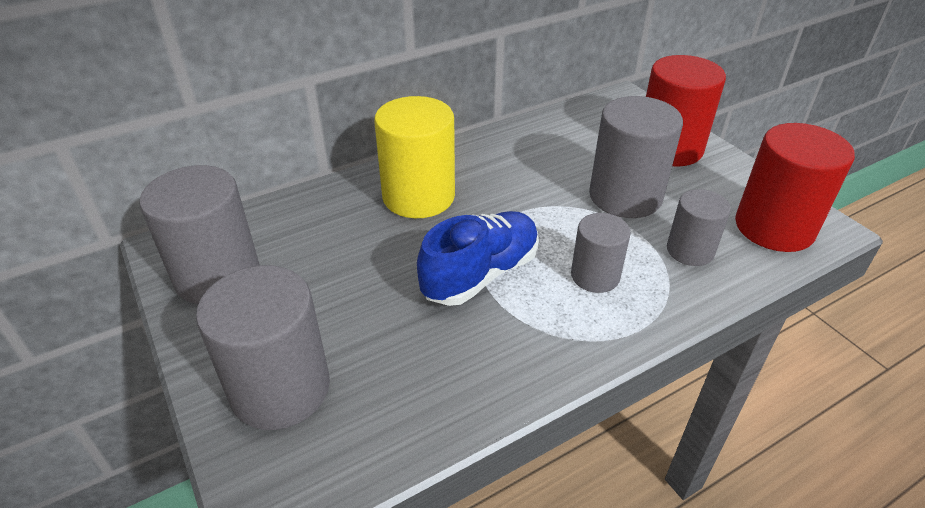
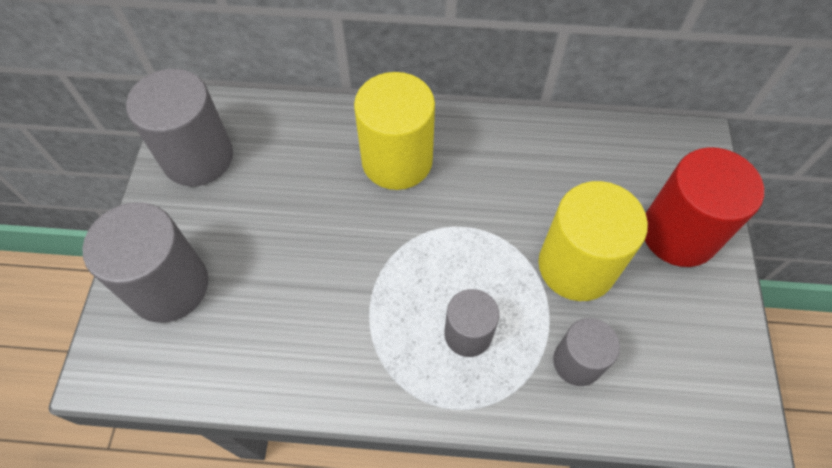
camera: 35 degrees right, 20 degrees up
blue shoe [417,211,539,306] -> none
grey cylinder [589,96,683,218] -> yellow cylinder [539,181,648,301]
red cylinder [735,123,855,252] -> none

